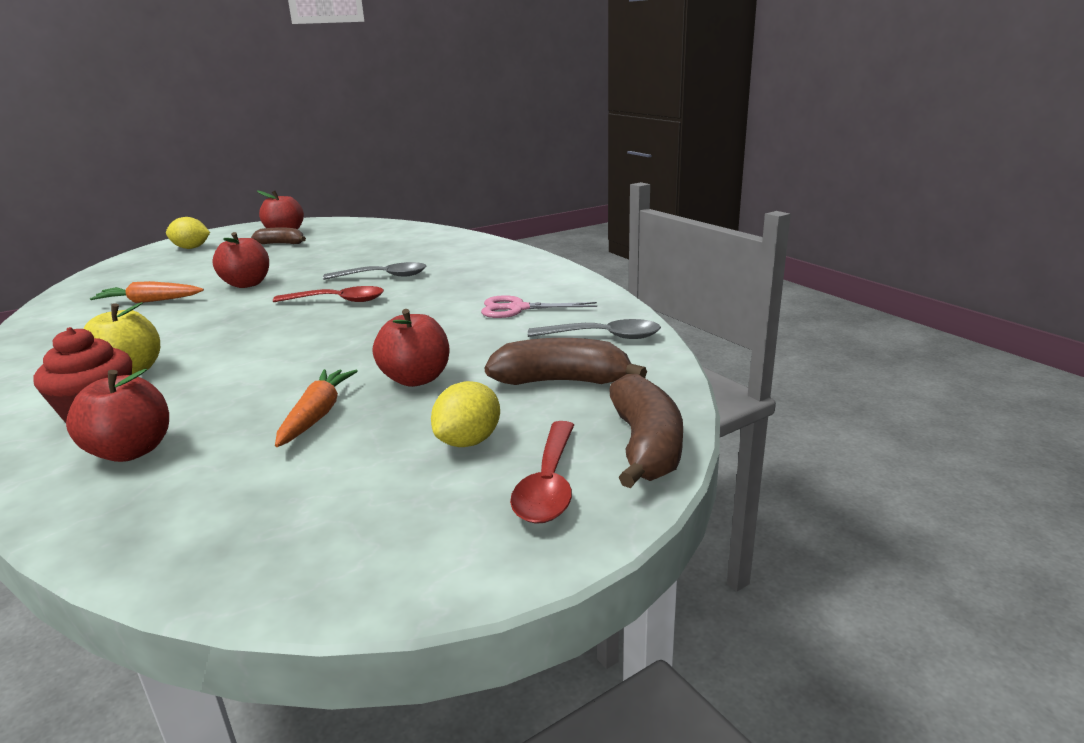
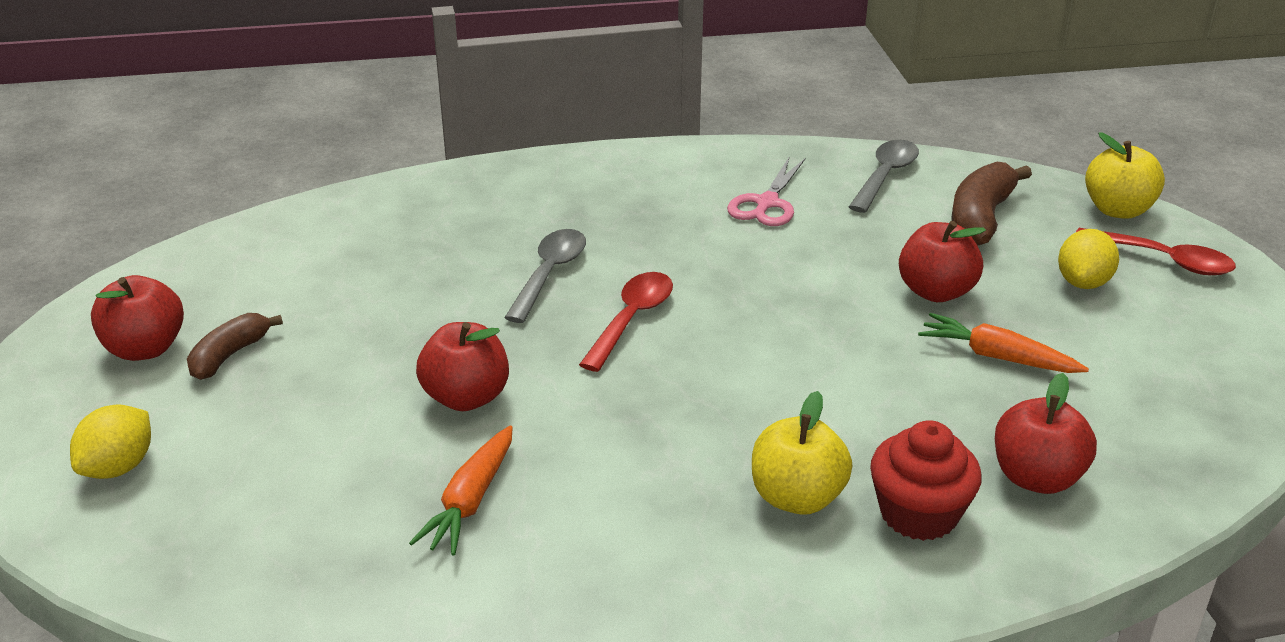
camera: 70 degrees left, 10 degrees up
yellow lemon [431,381,500,447] -> yellow lemon turned 60 degrees clockwise [1058,229,1119,289]
brown banana [609,374,683,488] -> yellow apple [1085,132,1165,219]

